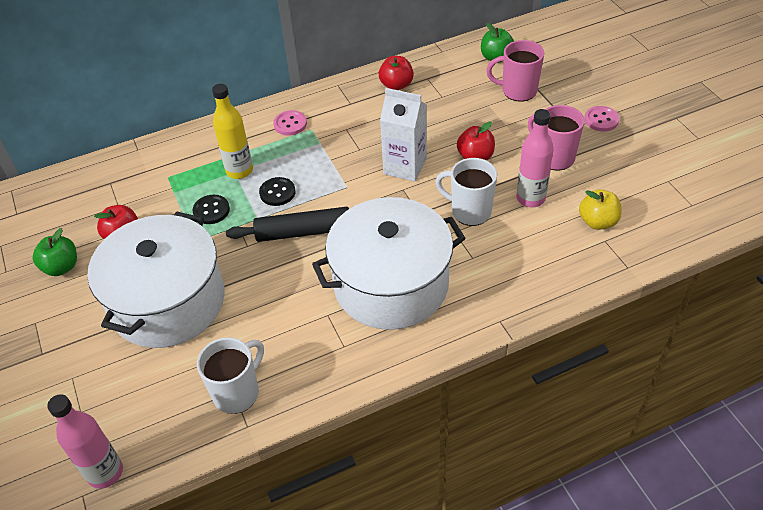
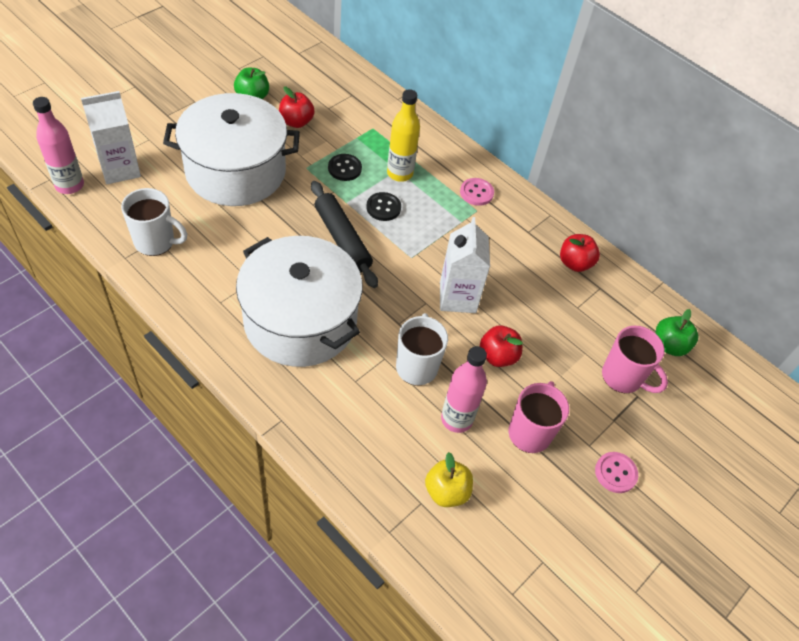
camera: 60 degrees right, 5 degrees up
pink mug [486,40,544,102] -> pink mug turned 150 degrees clockwise [602,326,668,393]
none -> white carton [81,91,141,184]

